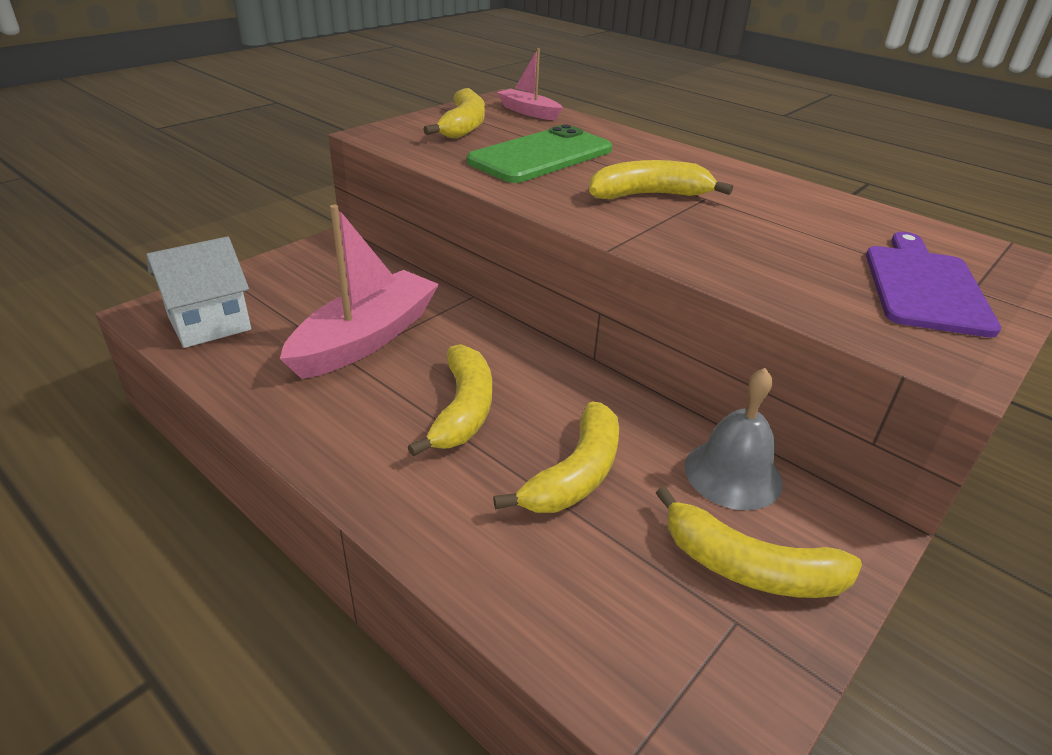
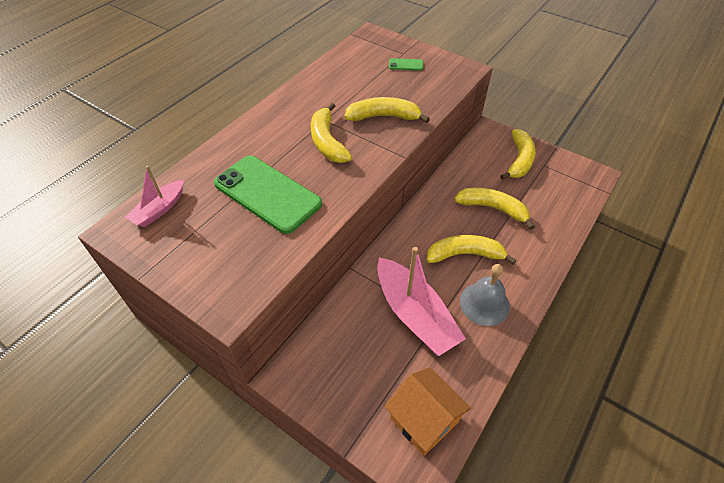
camera: 95 degrees left, 15 degrees up
white house [146,236,251,348] -> orange house [385,367,471,456]
pink boat [280,205,439,379] -> pink boat turned 150 degrees counterclockwise [377,247,466,356]
yellow banana [423,88,485,139] -> yellow banana moved to [344,97,430,123]
grey bell [684,368,783,510] -> grey bell moved to [460,264,510,326]
purple cutting board [866,232,1001,337] -> green phone [389,58,423,71]

